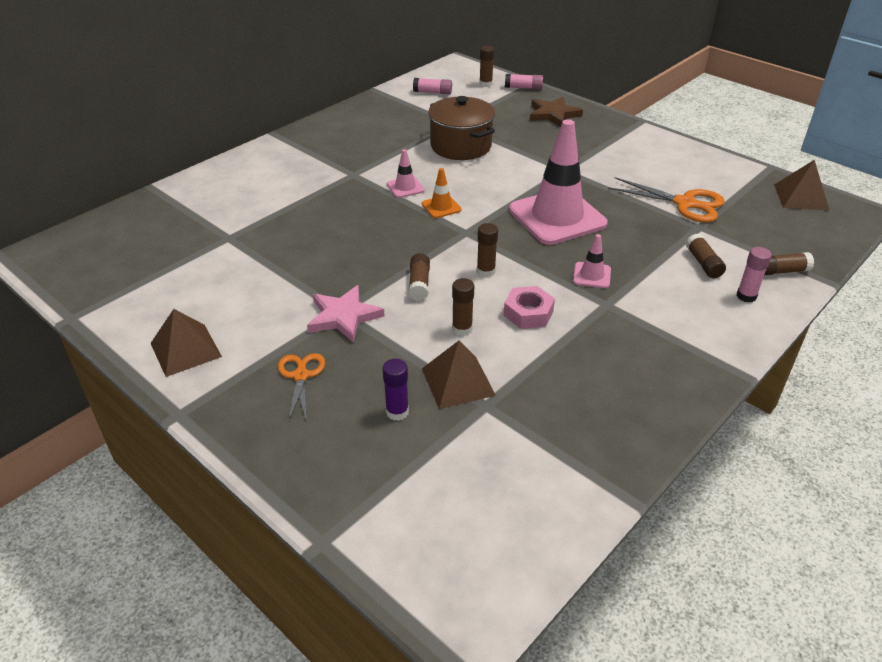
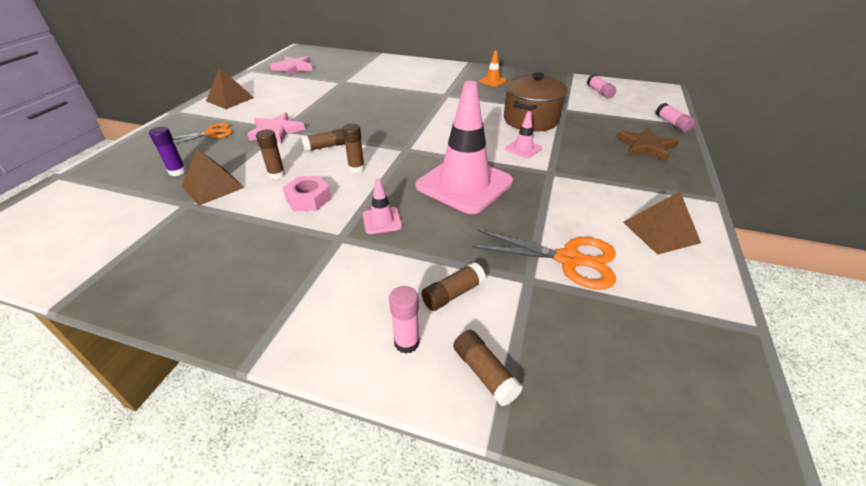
camera: 65 degrees right, 0 degrees up
pink traffic cone [387,149,424,198] -> pink traffic cone moved to [505,111,542,158]
orange traffic cone [422,168,461,218] -> orange traffic cone moved to [479,50,507,87]
brown glue stick [479,46,494,87] -> none
orange scissors [608,177,725,222] -> orange scissors turned 75 degrees counterclockwise [472,230,616,290]
brown pyramid [774,160,830,211] -> brown pyramid moved to [623,191,701,255]
none -> pink star [270,56,313,76]

